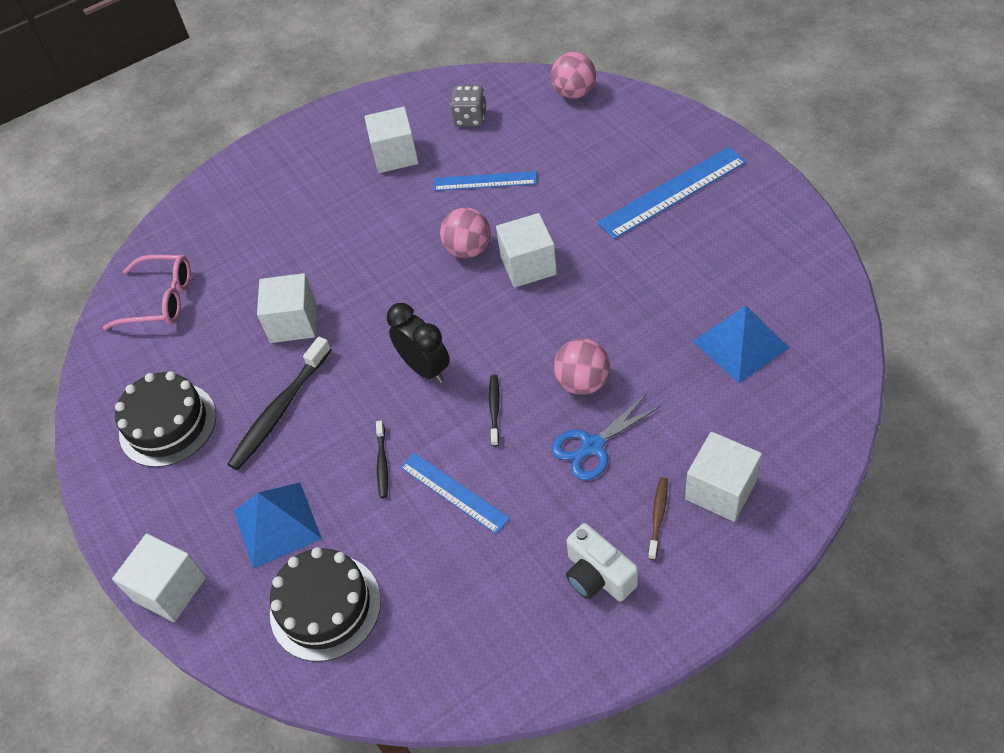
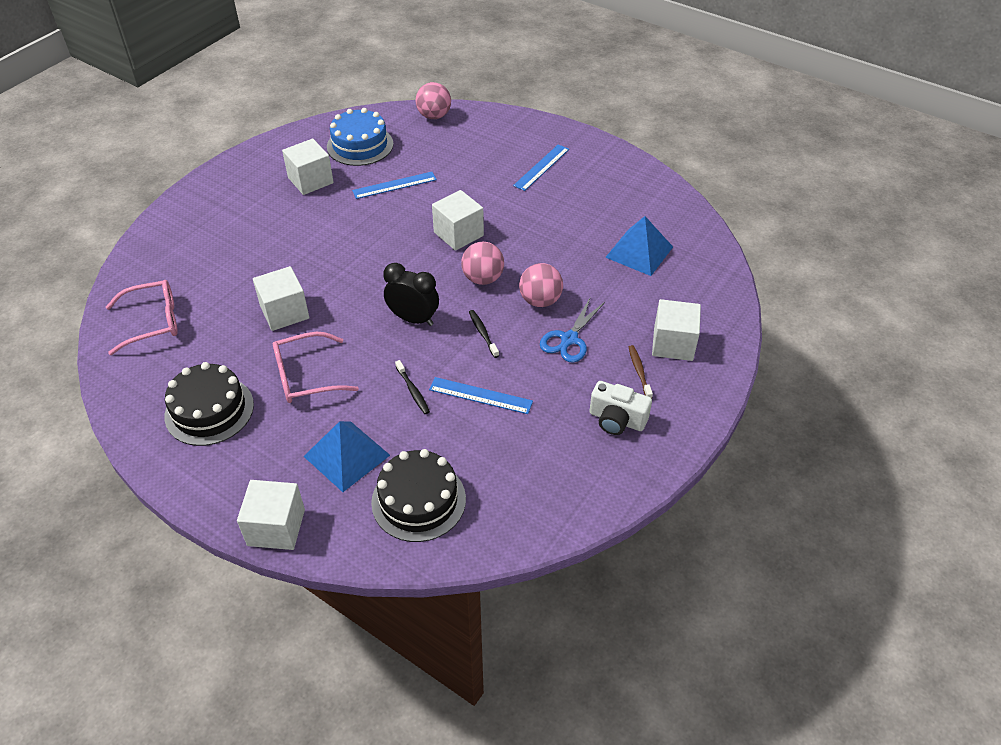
camera: 30 degrees left, 5 degrees down
black toothbrush [227,337,331,470] -> pink glasses [273,332,359,403]
pink ball [440,207,491,258] -> pink ball moved to [461,242,504,285]
grey dice [450,85,486,126] -> blue cake [327,108,393,166]
blue ruler [597,147,747,239] -> blue ruler [513,145,569,191], size x0.64

